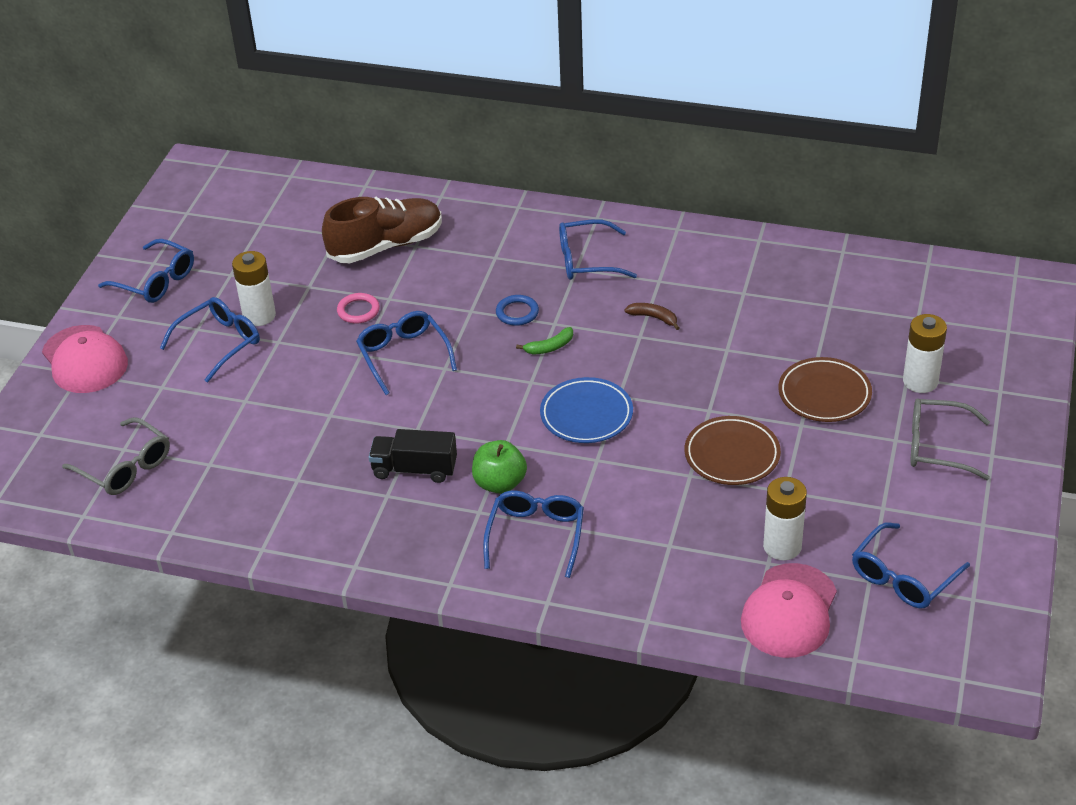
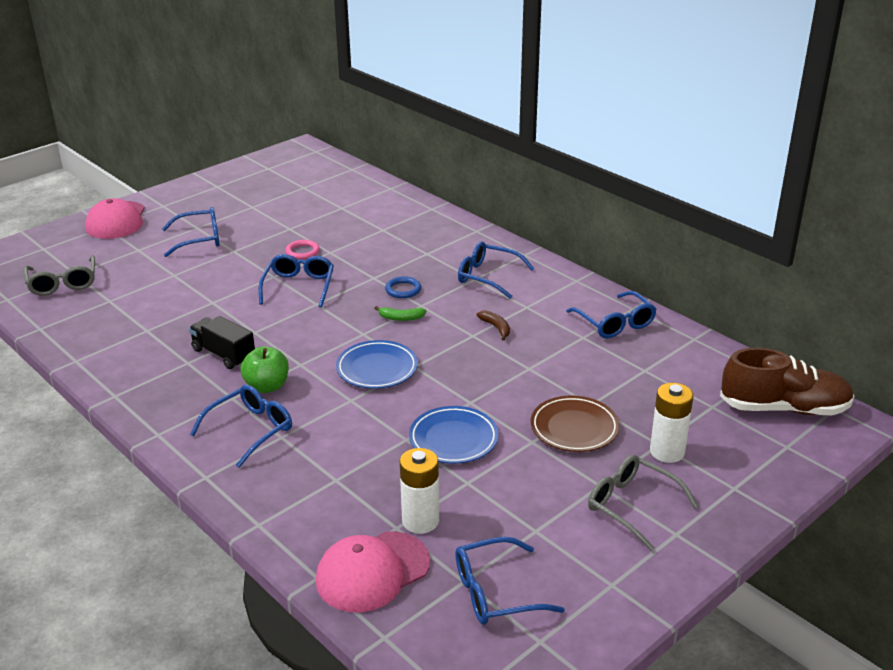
camera: 30 degrees right, 10 degrees down
blue glasses [98,239,194,303] -> blue glasses moved to [566,291,657,338]
white battery [232,251,276,326] -> none
brown shoe [322,197,442,263] -> brown shoe moved to [720,348,855,415]
brown plate [685,416,781,485] -> blue plate [409,406,499,464]

